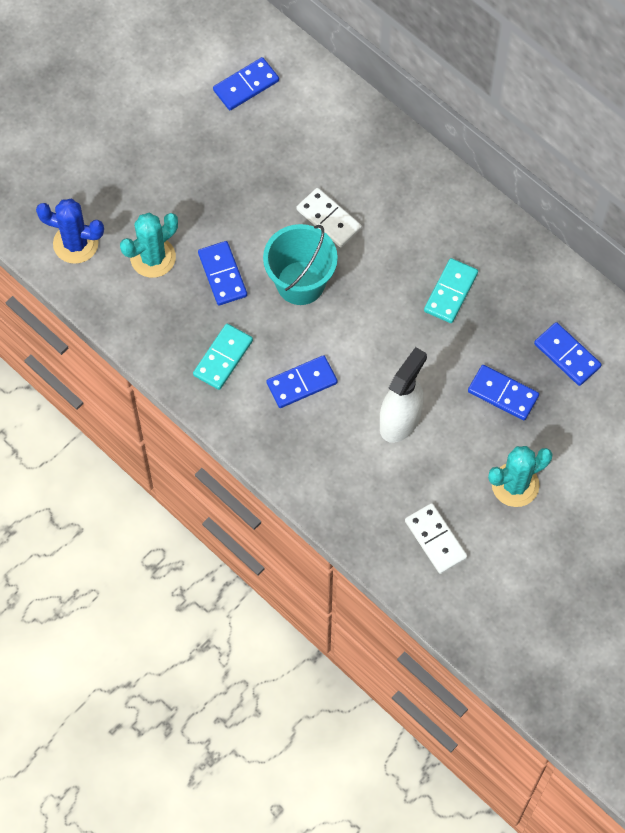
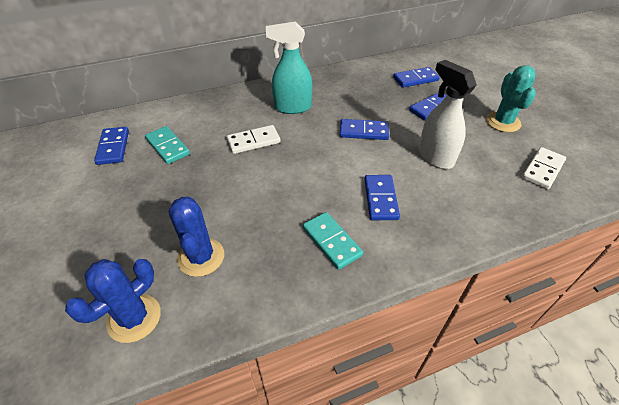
camera: 65 degrees left, 20 degrees down
turquoise cactus [120,213,178,278] -> blue cactus [168,196,224,277]
blue domino [198,241,247,305] -> blue domino moved to [340,119,389,140]
turquoise bucket [263,224,338,305] -> none
white domino [405,503,467,574] -> white domino turned 45 degrees counterclockwise [522,147,566,190]
turquoise domino [424,258,478,323] -> turquoise domino moved to [145,126,190,164]
none -> turquoise spray bottle [266,21,312,114]

